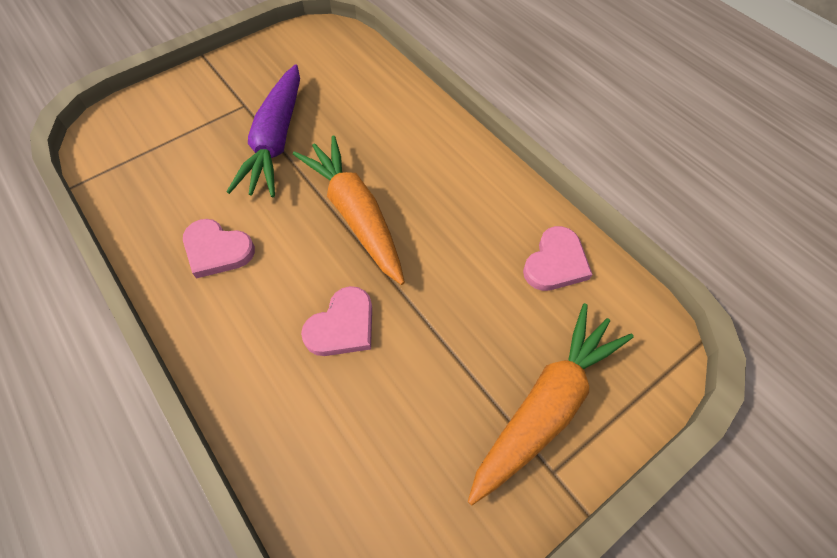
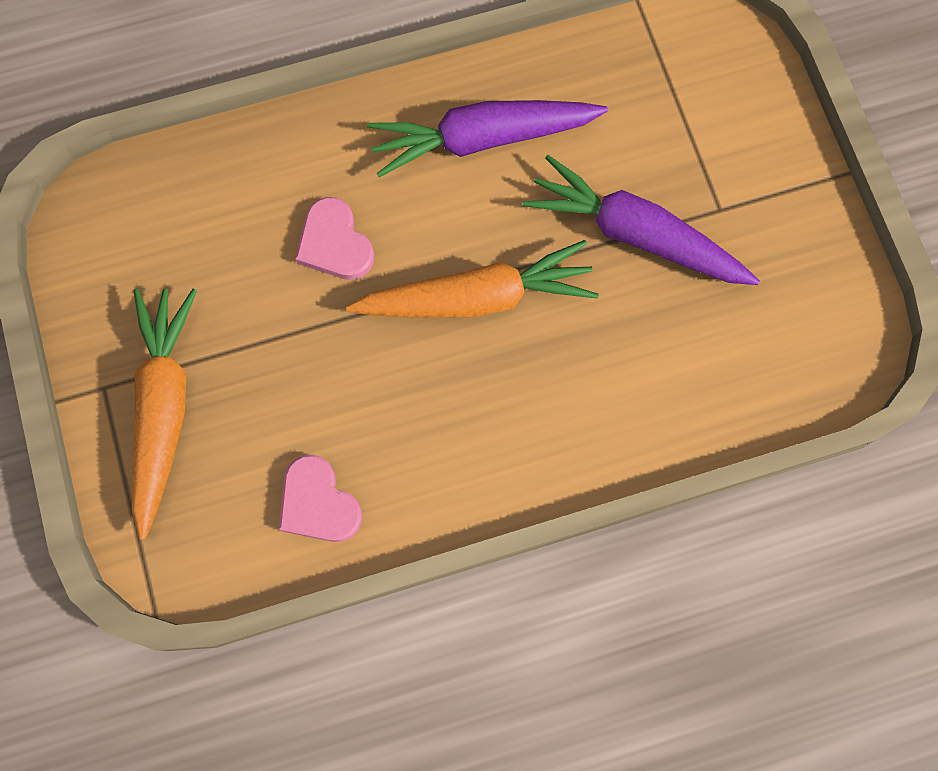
camera: 110 degrees right, 15 degrees up
pink heart [183,219,255,279] -> purple carrot [367,100,608,177]
orange carrot [468,303,634,505] -> orange carrot turned 150 degrees counterclockwise [132,289,197,540]

